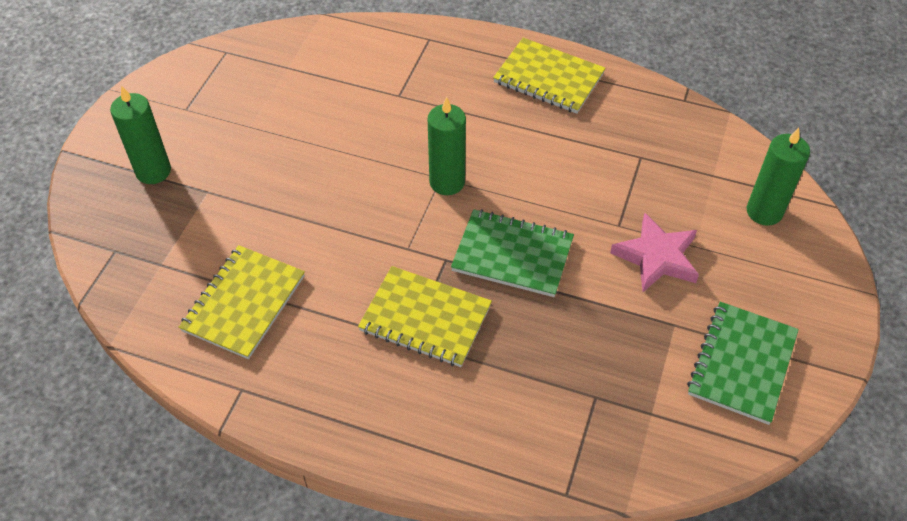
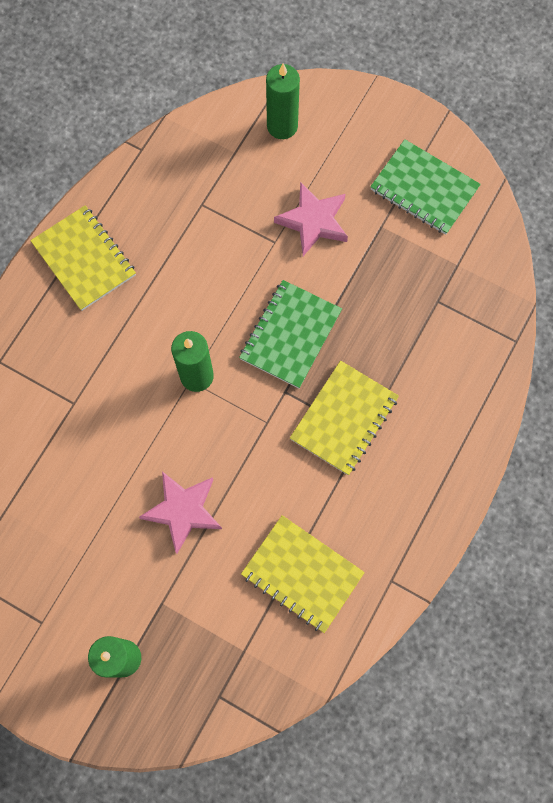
camera: 80 degrees left, 20 degrees up
yellow notebook [493,38,606,114] -> yellow notebook turned 75 degrees counterclockwise [30,205,136,311]
none -> pink star [139,471,222,554]

